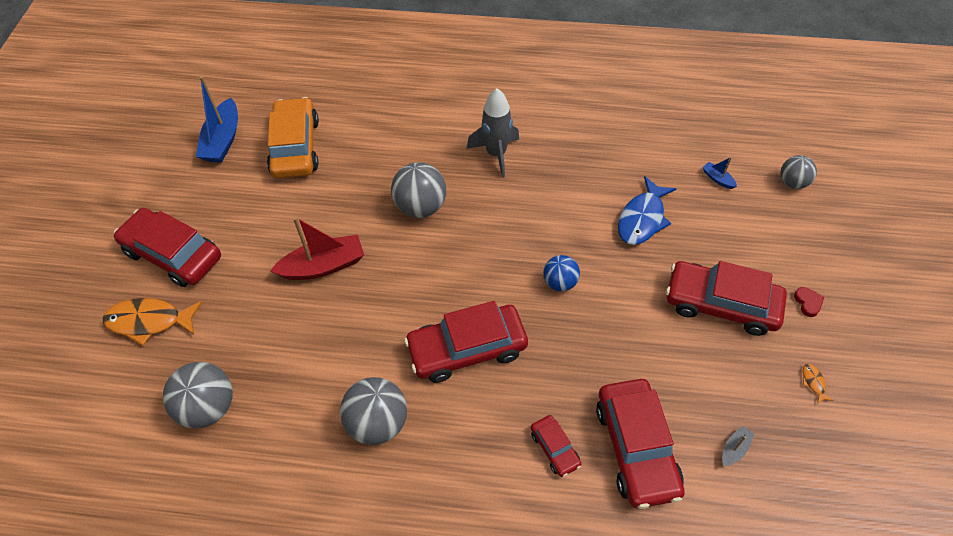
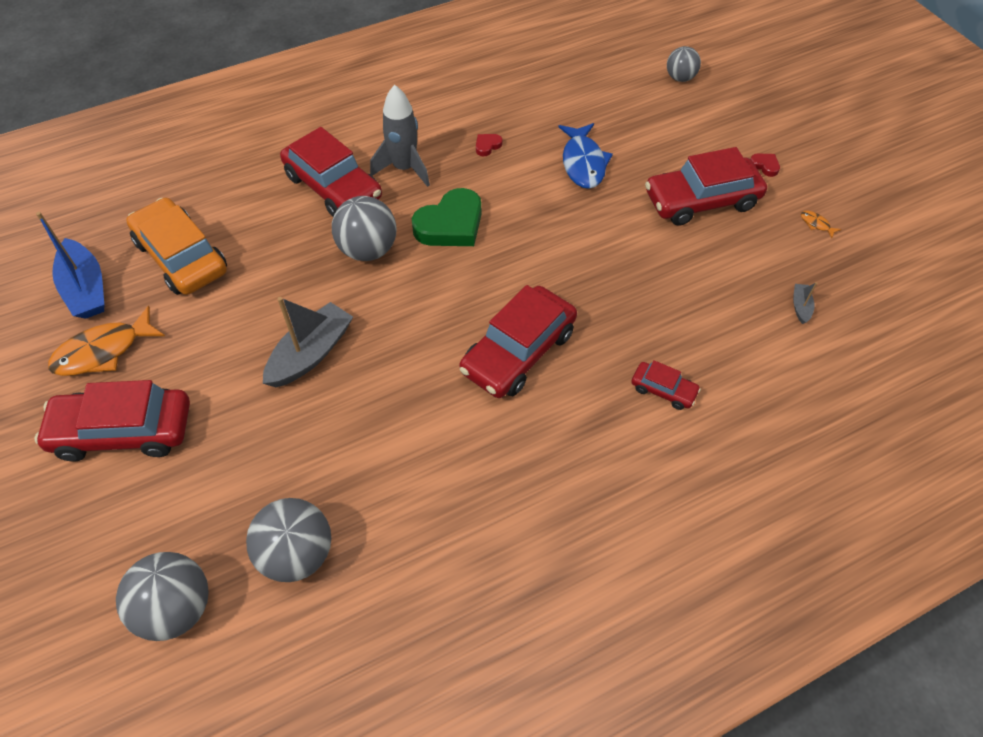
camera: 35 degrees left, 0 degrees up
orange fish [103,298,202,346] -> orange fish moved to [48,306,165,376]
red boat [270,217,364,280] -> grey boat [263,297,353,387]
grey ball [340,377,407,445] -> grey ball moved to [116,552,209,641]
blue ball [543,255,580,291] -> none
red car [596,379,685,509] -> red car moved to [280,127,382,217]
blue boat [702,157,737,189] -> none
none -> green heart [412,188,481,246]
none -> red heart [476,134,502,156]

